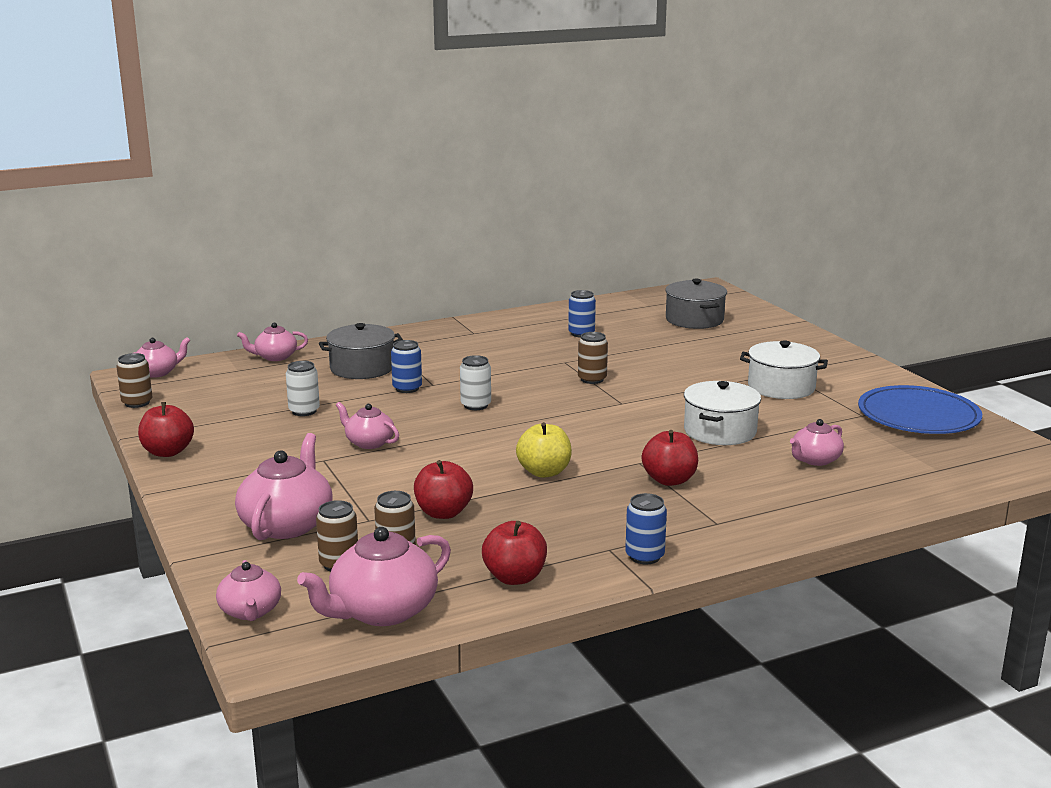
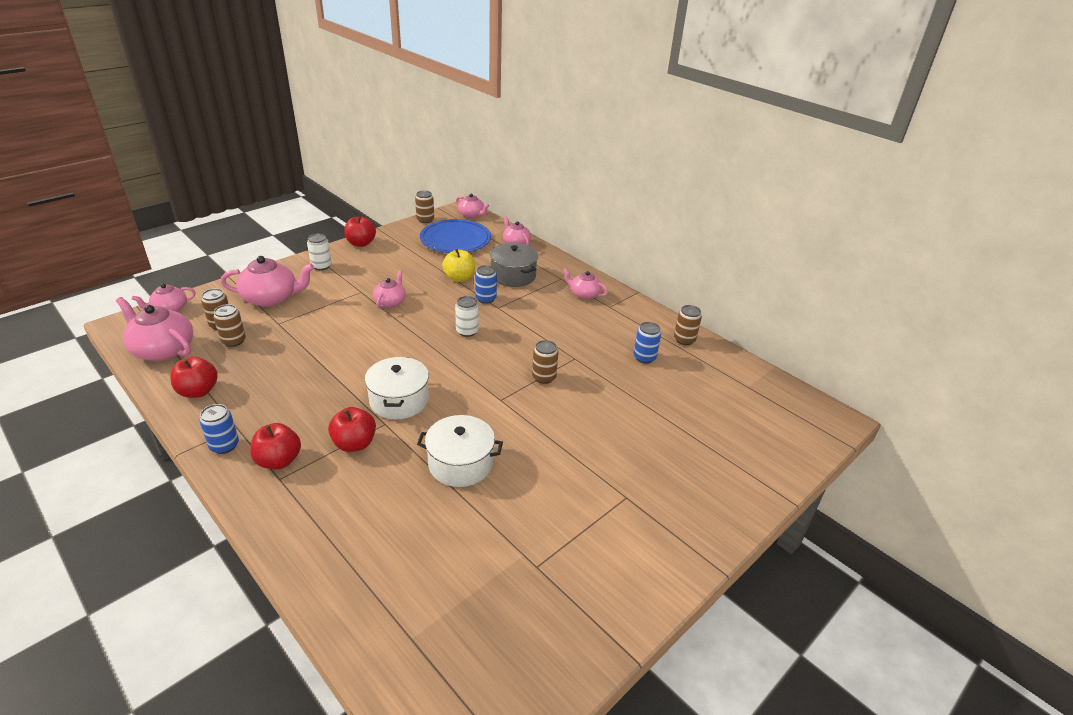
camera: 70 degrees right, 15 degrees up
white can [286,361,320,416] -> white can moved to [307,234,332,270]
red apple [414,460,473,519] -> red apple moved to [250,423,301,469]
yellow apple [516,422,572,478] -> yellow apple moved to [442,249,475,282]
grey pot [665,279,727,329] -> none
white pot [740,340,828,399] -> white pot moved to [365,357,429,419]
pink teapot [790,419,844,466] -> pink teapot moved to [563,268,608,299]
blue plate [858,385,982,434] -> blue plate moved to [420,219,491,253]
none -> brown can [674,305,702,345]

